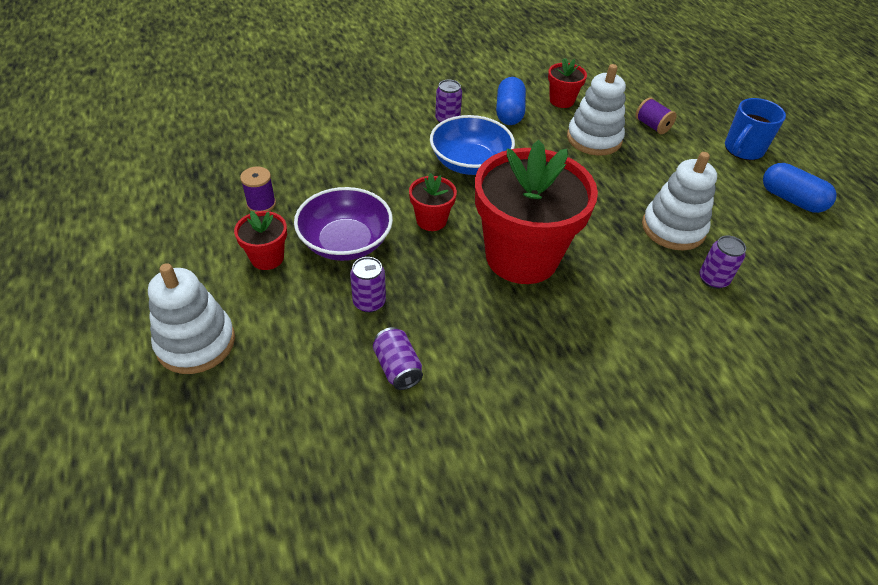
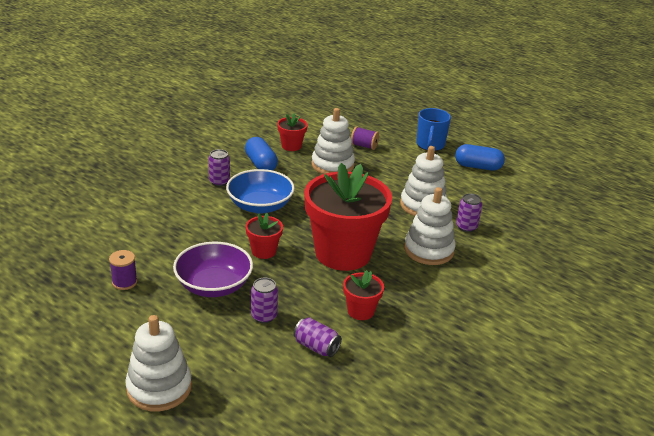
camera: 30 degrees left, 15 degrees down
red flower pot [234,211,287,270] -> red flower pot moved to [343,270,384,320]
none -> white stacking toy [404,187,456,265]

